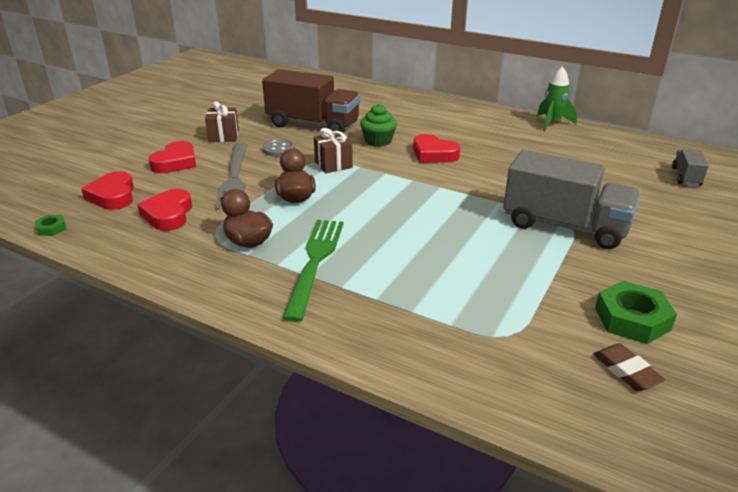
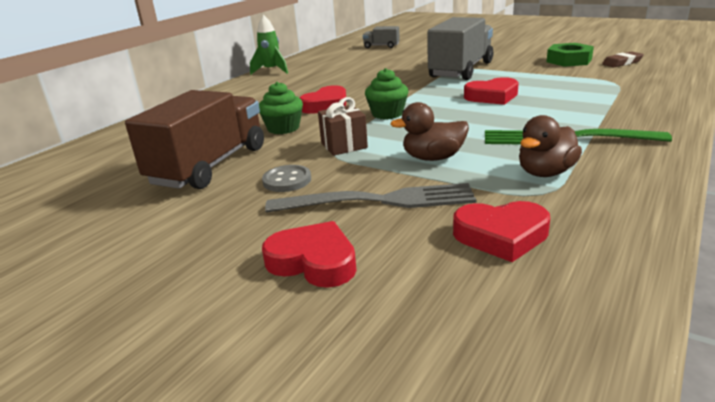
camera: 85 degrees left, 5 degrees down
green nut [35,215,66,236] -> none
red heart [81,171,134,210] -> red heart moved to [464,77,519,105]
brown gift [205,101,239,142] -> none
none -> green cupcake [365,68,409,119]

